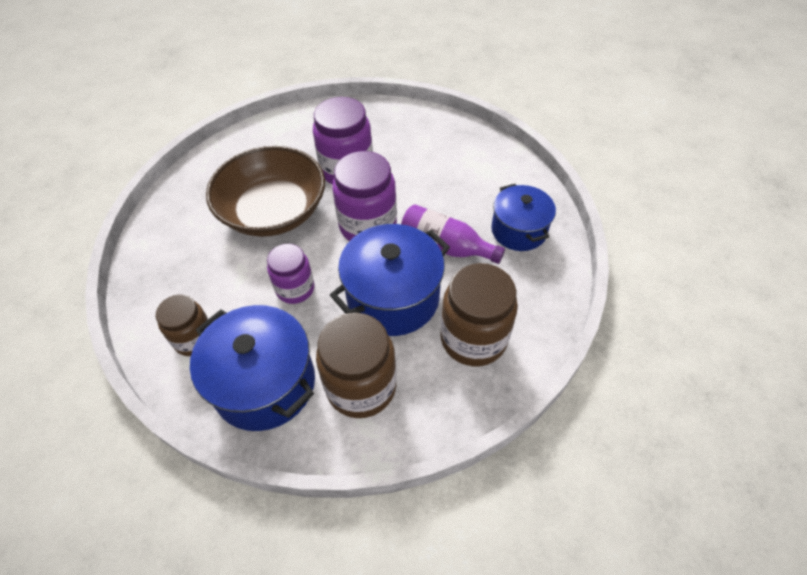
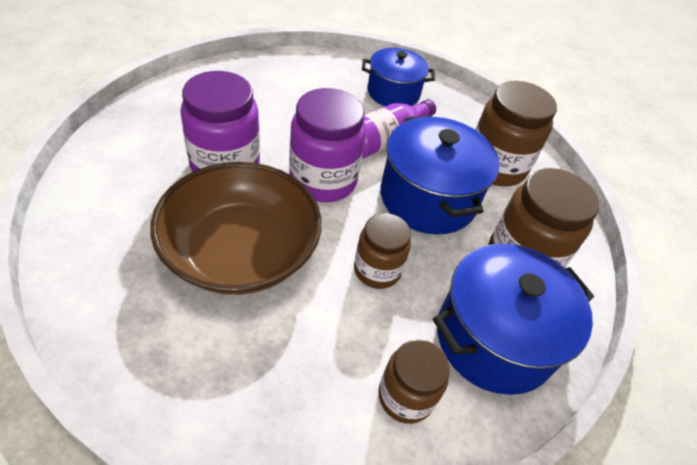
camera: 75 degrees left, 5 degrees down
purple jar [267,244,314,304] -> brown jar [354,213,411,289]

